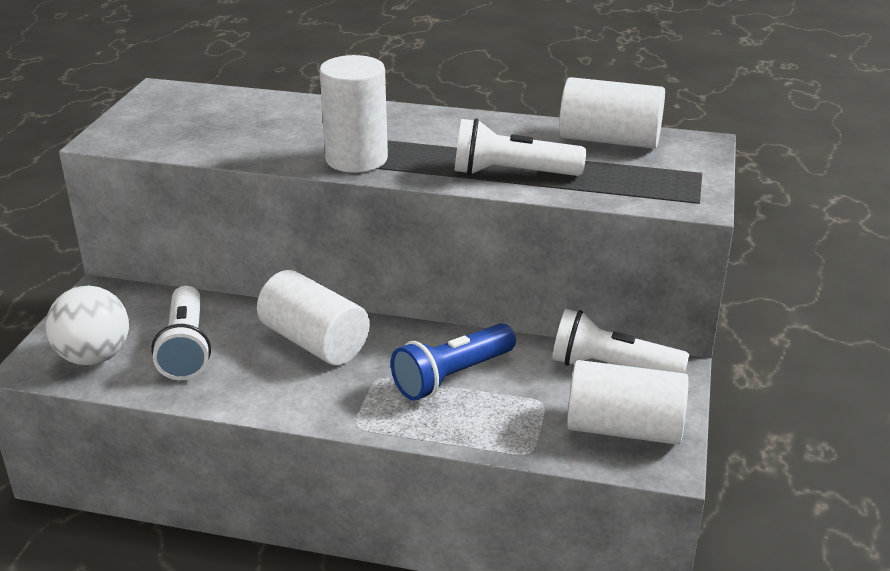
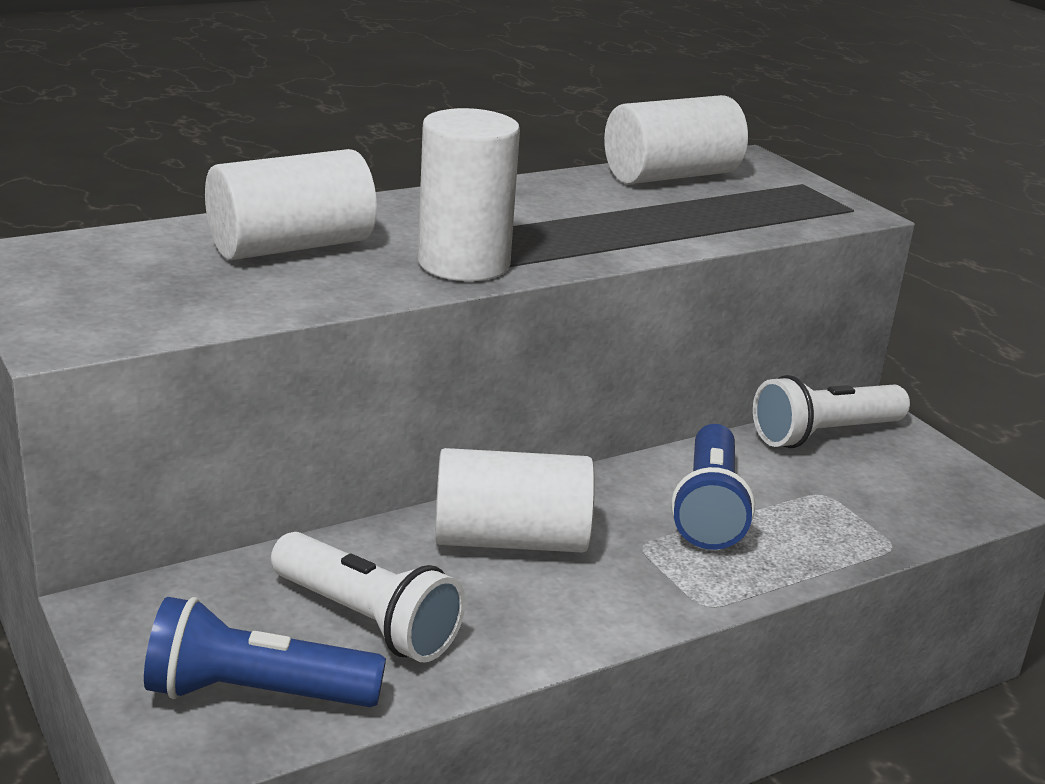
camera: 45 degrees left, 5 degrees down
white ball [46,286,129,365] -> blue flashlight [144,597,386,707]
white flashlight [455,118,586,176] -> none
white cylinder [567,360,689,445] -> white cylinder moved to [205,149,377,260]

